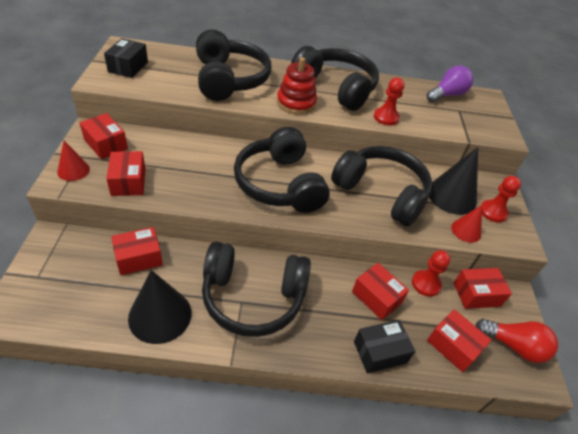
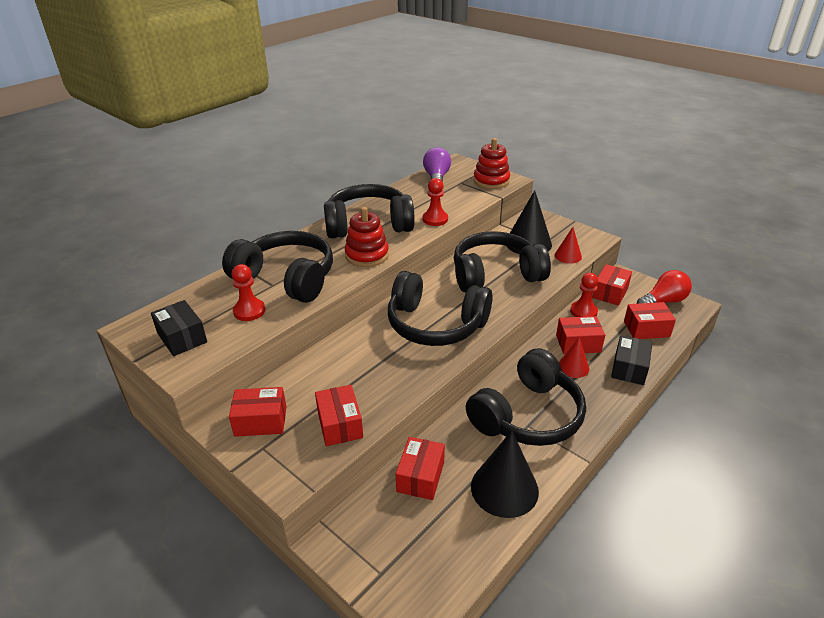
camera: 45 degrees left, 10 degrees down
red cone [57,141,90,181] -> red cone moved to [559,337,589,378]
red box [106,151,146,196] -> red box turned 45 degrees clockwise [315,385,363,446]
red pawn [481,176,521,223] -> red pawn moved to [232,264,266,321]
none -> red stacking toy [473,138,510,189]

